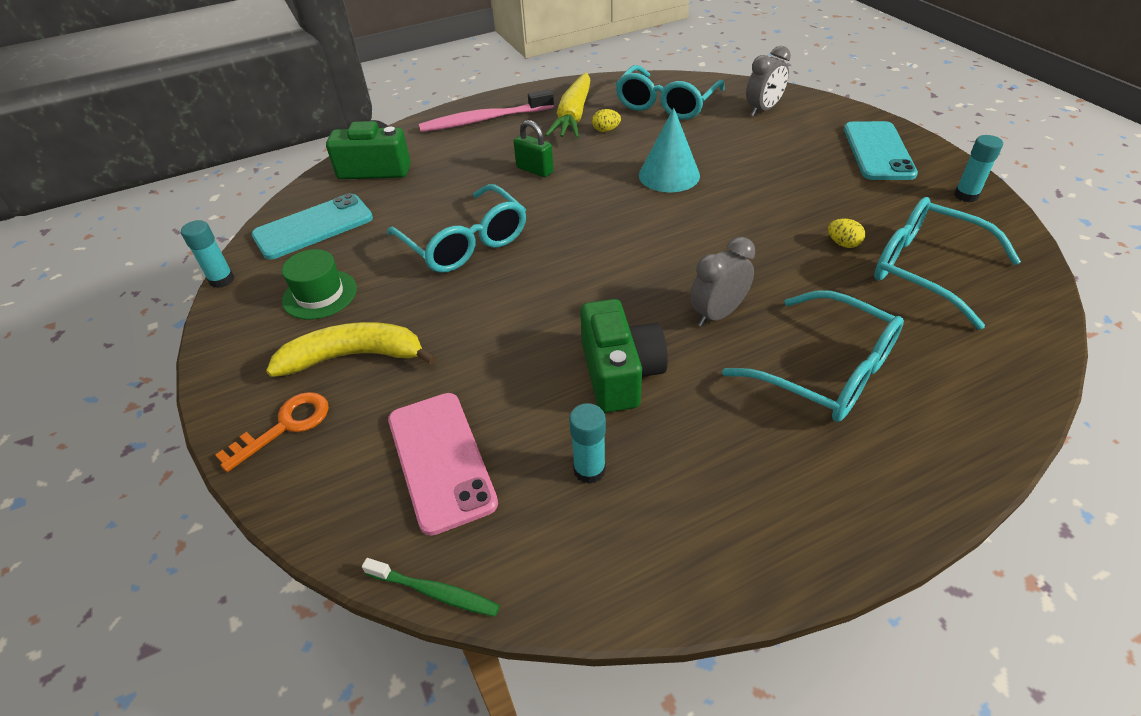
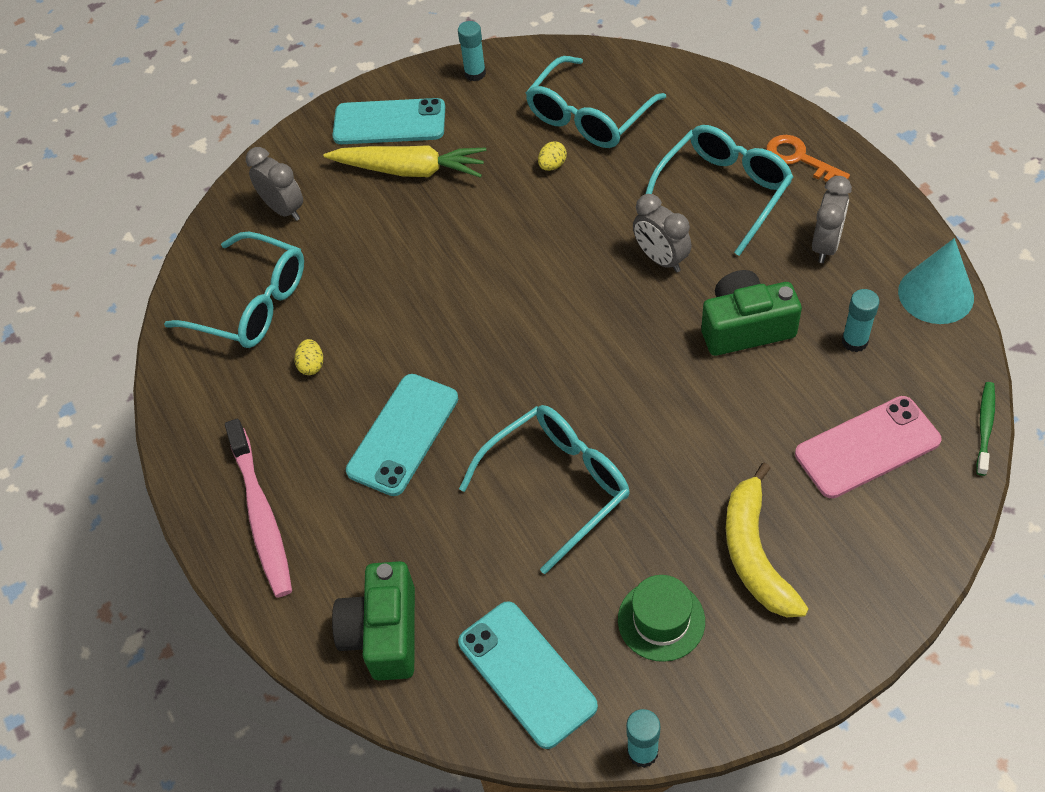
camera: 90 degrees left, 10 degrees up
orange key [216,392,329,472] -> orange key moved to [766,135,850,182]
green padlock [514,120,554,177] -> turquoise phone [346,374,458,496]
yellow carrot [545,72,590,138] -> yellow carrot moved to [324,145,486,178]
turquoise cone [639,108,700,192] -> turquoise cone moved to [898,238,974,324]
none -> grey clock [812,176,852,263]

